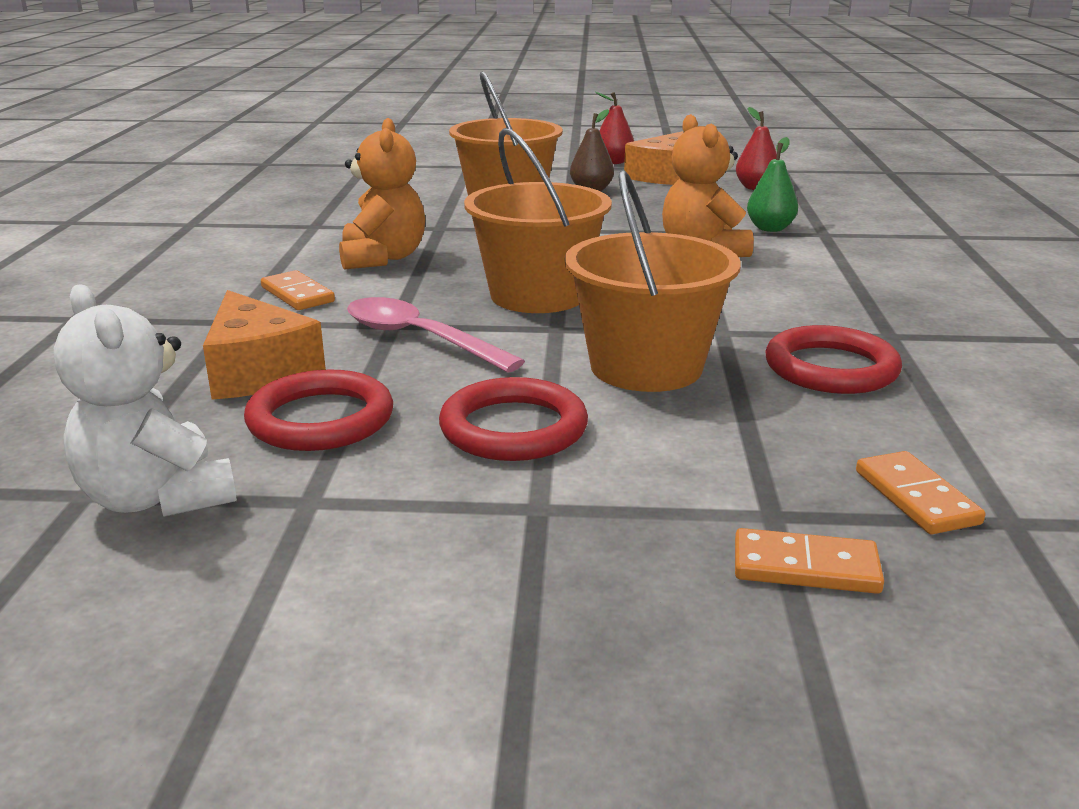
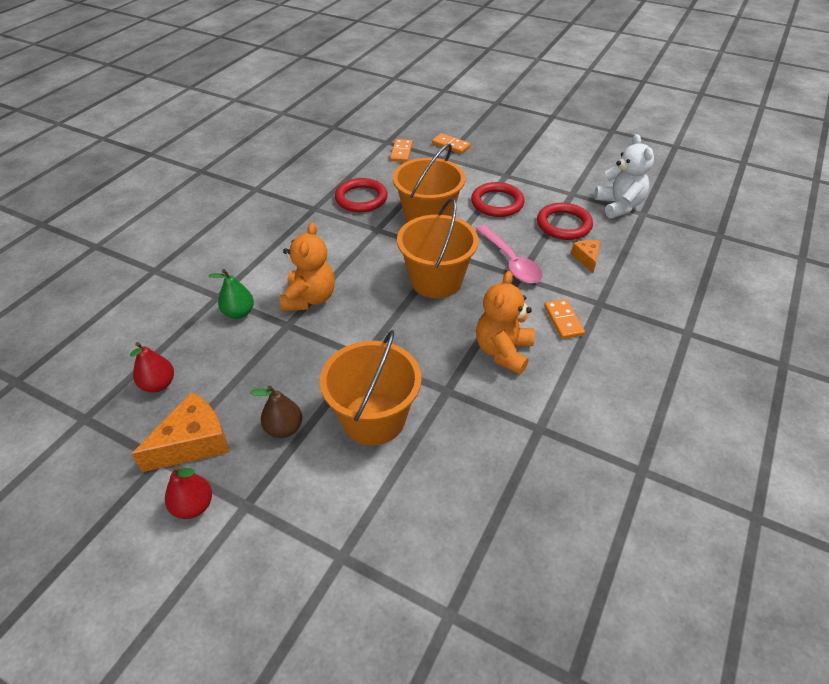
camera: 155 degrees left, 20 degrees up
orange cheese [203,290,326,400] -> orange cheese [571,240,600,273], size x0.56

